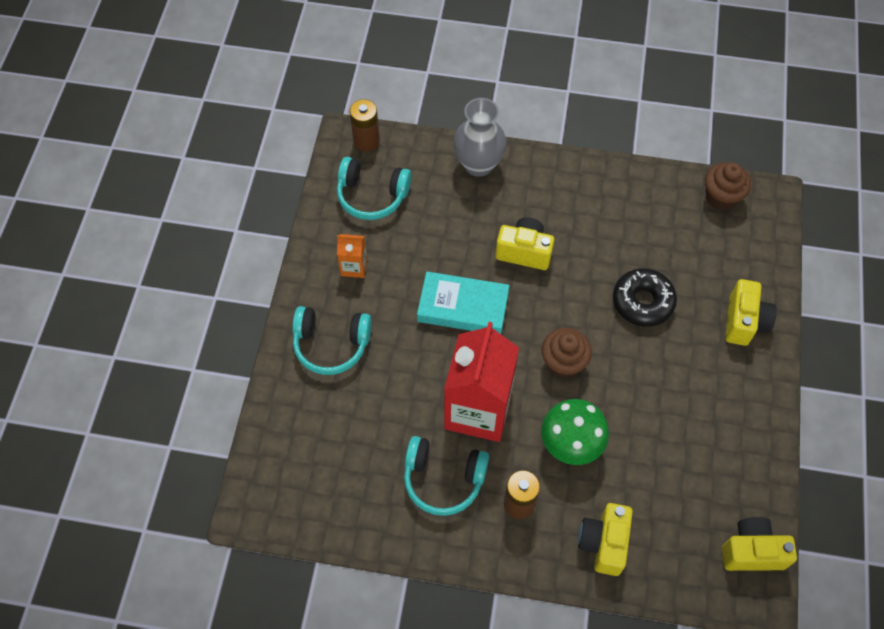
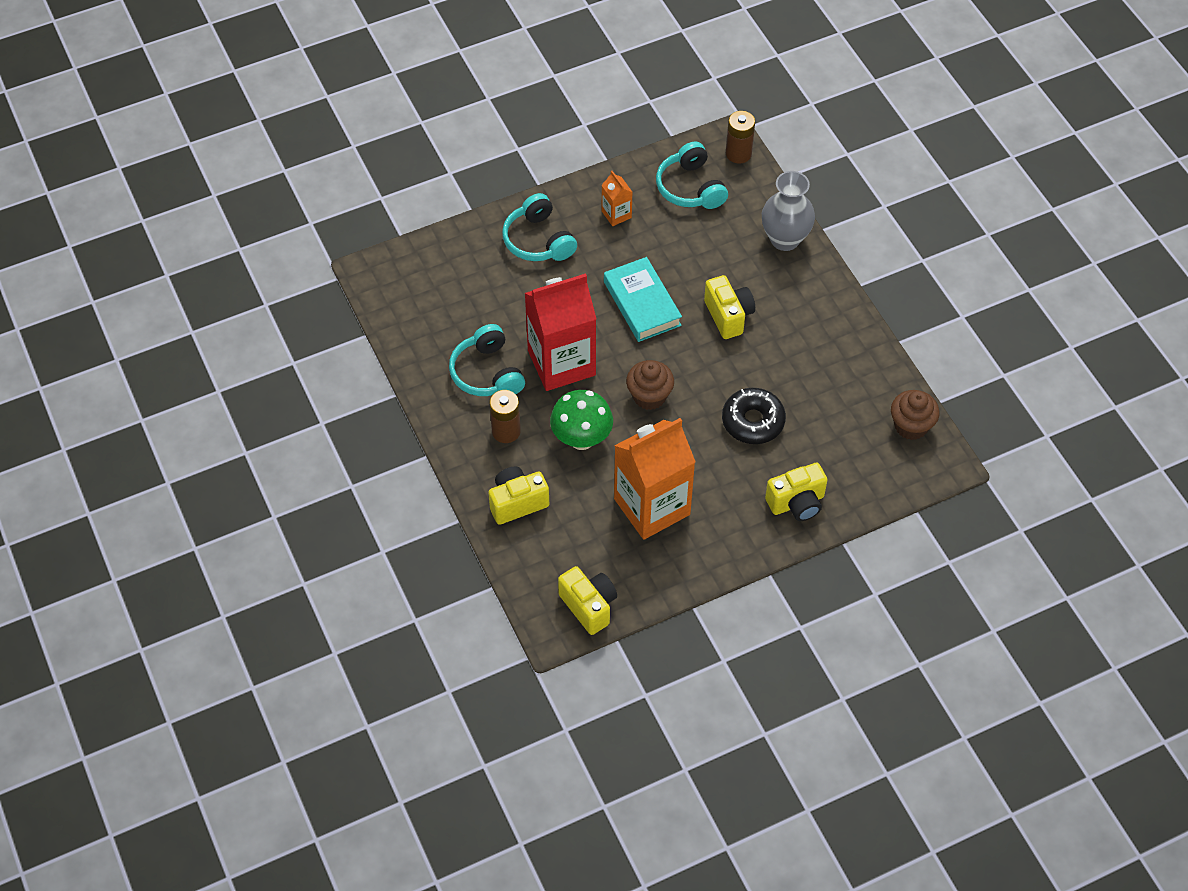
camera: 55 degrees right, 5 degrees down
none -> orange carton [614,418,695,540]

